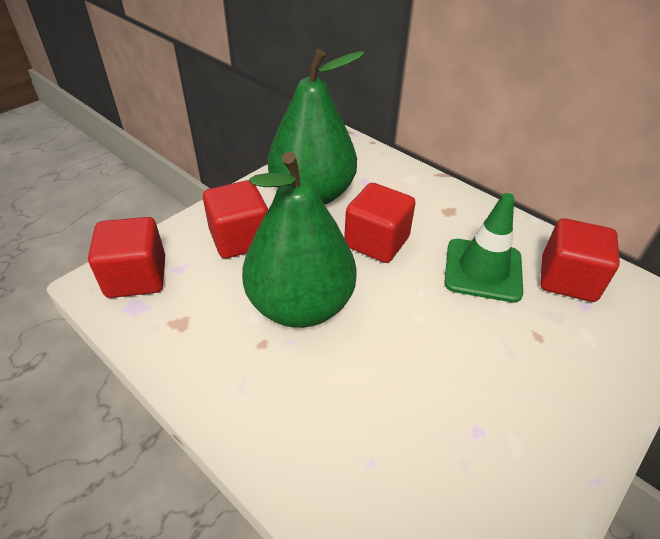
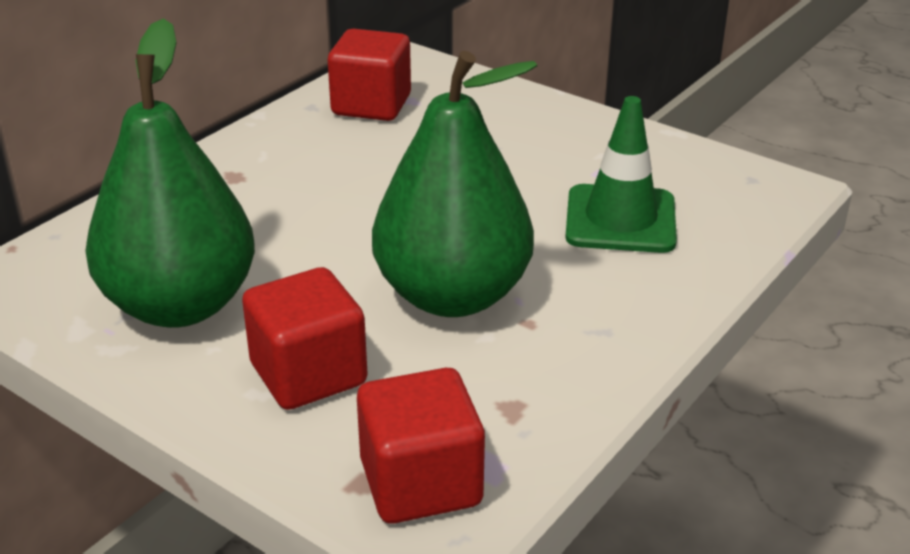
camera: 95 degrees left, 10 degrees down
red cube [344,183,416,263] -> none
green traffic cone [444,193,523,302] -> green traffic cone moved to [565,96,677,253]

